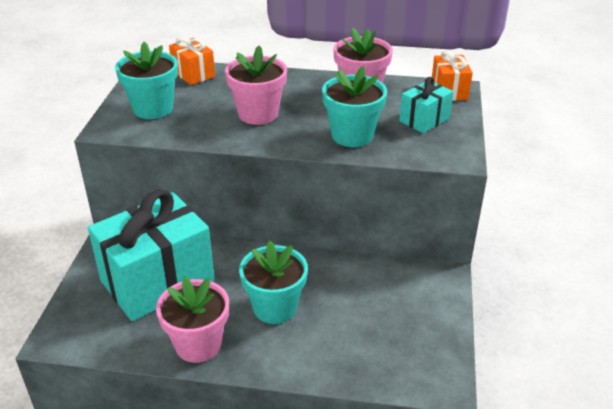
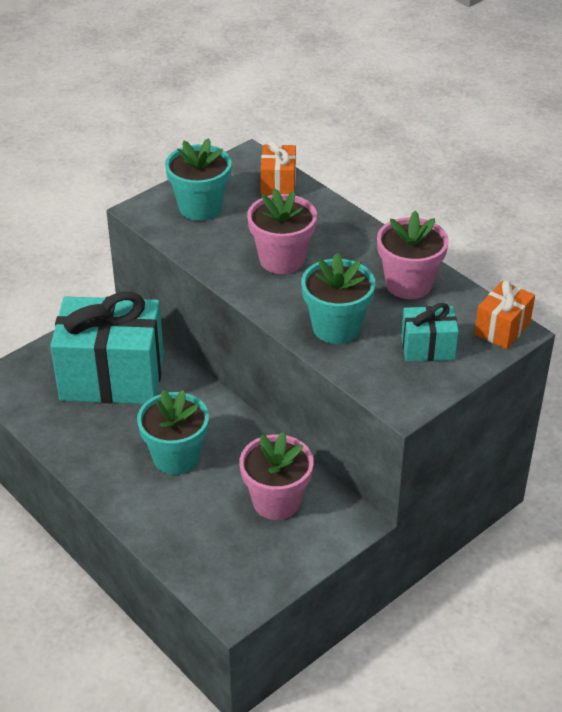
camera: 40 degrees right, 5 degrees up
pink flower pot [156,276,229,363] -> pink flower pot moved to [239,432,314,520]

